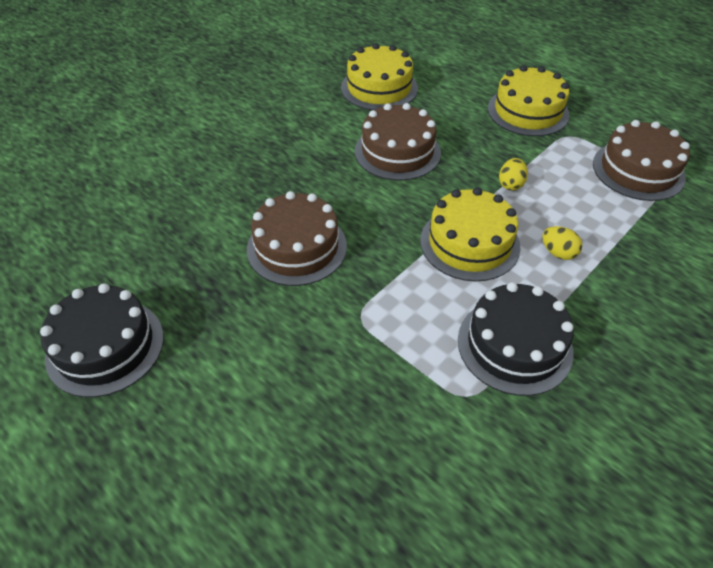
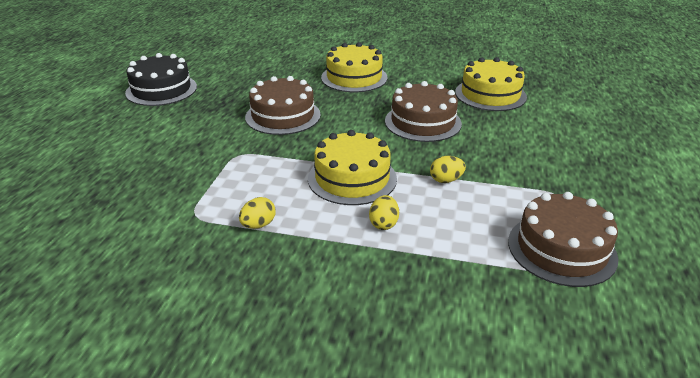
camera: 60 degrees right, 15 degrees down
black cake [458,282,574,396] -> yellow egg [239,197,276,229]
yellow cake [488,65,570,136] -> yellow cake moved to [321,42,388,92]

